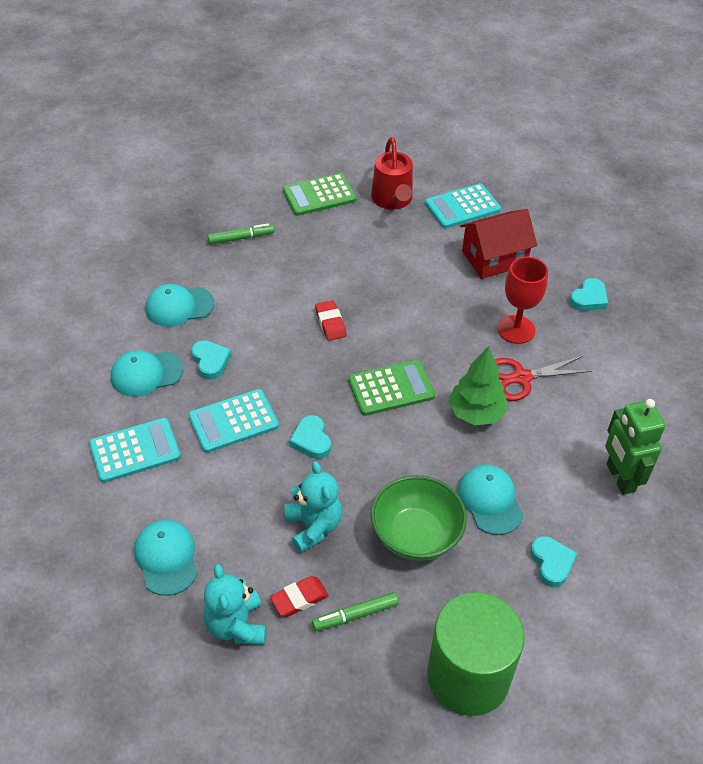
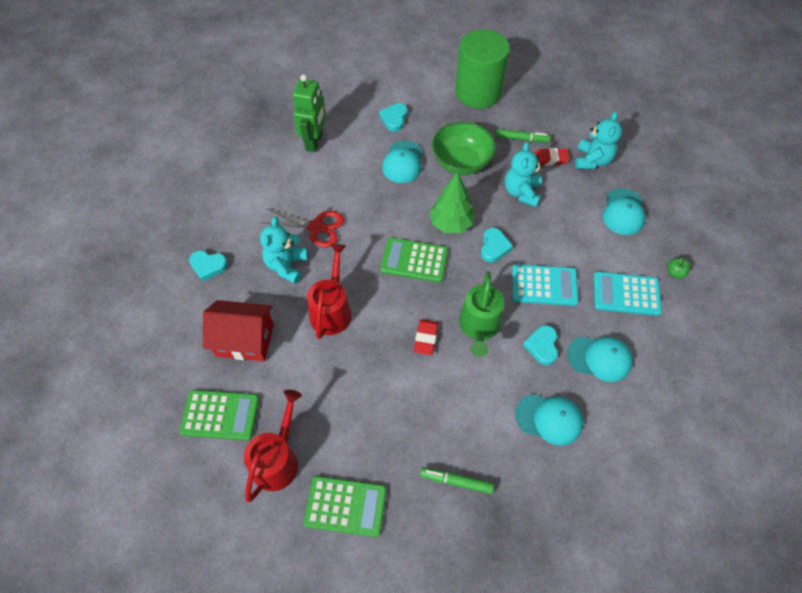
camera: 150 degrees left, 10 degrees up
turquoise calculator [425,183,501,228] -> green calculator [180,390,259,441]
green tree [448,346,507,425] -> green tree moved to [429,172,475,233]
red goblet [498,257,548,344] -> turquoise teddy bear [260,217,308,284]
turquoise heart [570,278,608,311] -> turquoise heart turned 150 degrees counterclockwise [189,250,228,281]
none -> red watering can [307,243,351,339]
none -> green watering can [459,271,504,357]
none -> green apple [667,258,691,279]

